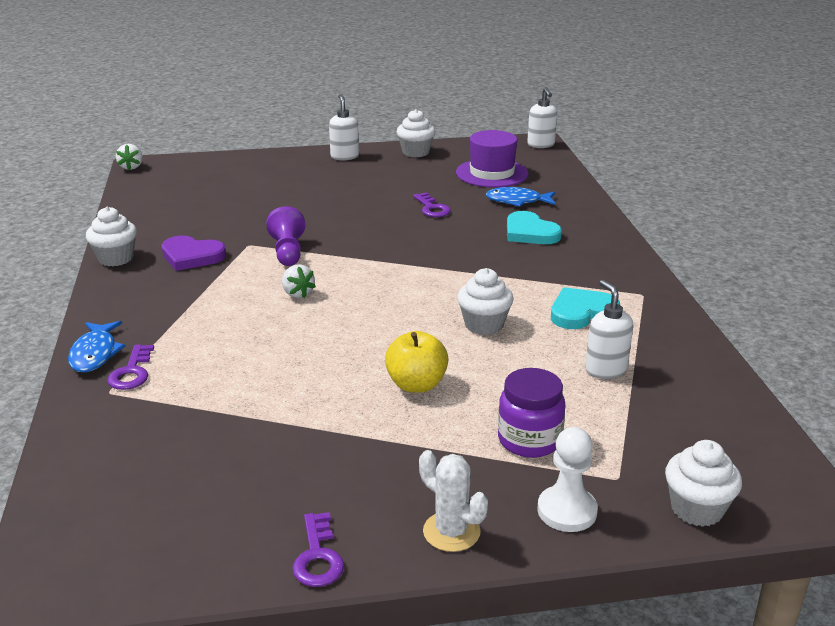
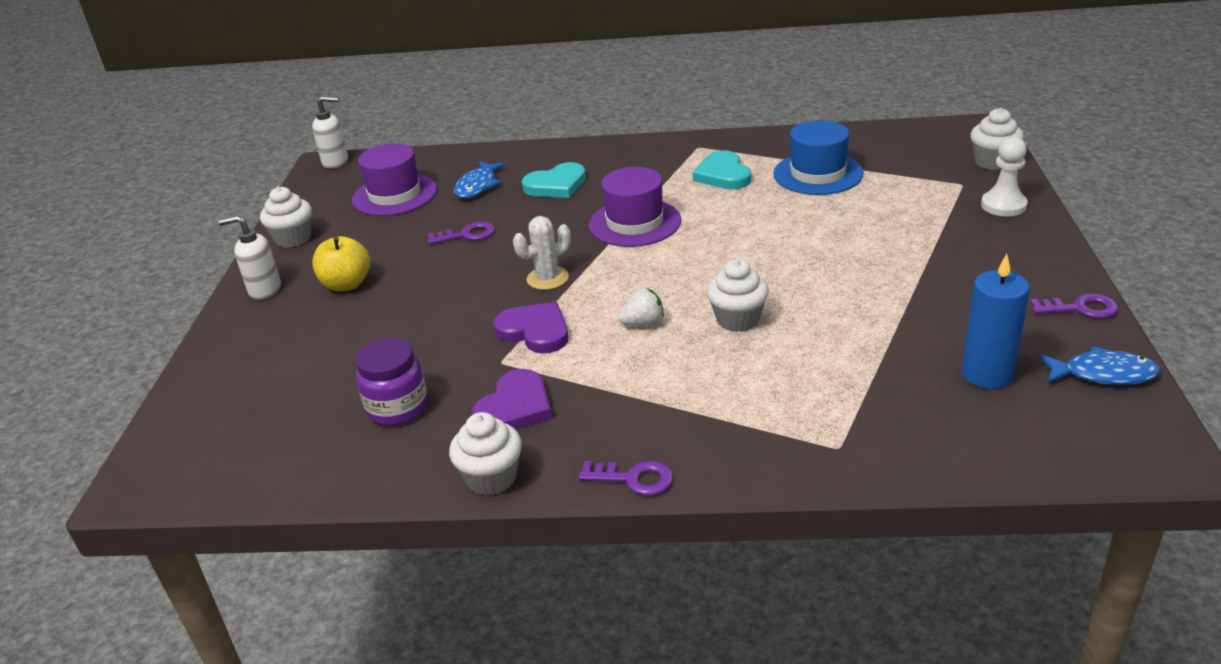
camera: 75 degrees left, 5 degrees up
blue fish [68,321,125,372] -> blue fish moved to [1038,346,1160,385]
purple key [107,344,154,390] -> purple key moved to [579,461,673,496]
white strawberry [116,144,142,170] -> none
purple pawn [266,206,305,266] -> purple heart [493,302,568,353]
yellow apple [385,331,448,393] -> yellow apple moved to [312,236,370,291]
white cactus [419,450,488,552] -> white cactus moved to [513,216,571,290]
white cupcake [457,268,513,335] -> white cupcake moved to [707,259,769,332]
purple jar [498,368,565,458] -> purple jar moved to [355,338,428,426]
white soap dispenser [585,280,633,379] -> blue hat [773,120,863,195]
none -> purple hat [589,167,681,247]
none -> blue candle [962,254,1030,389]

